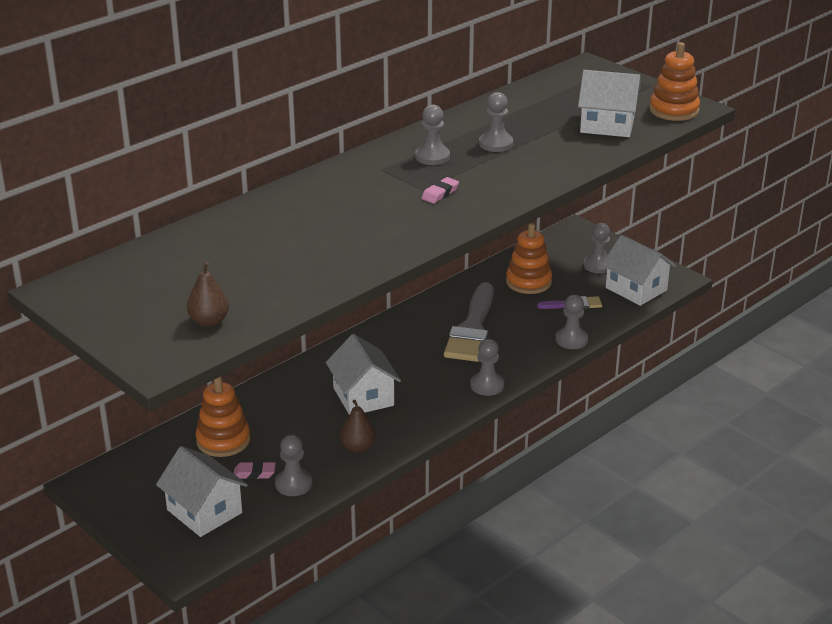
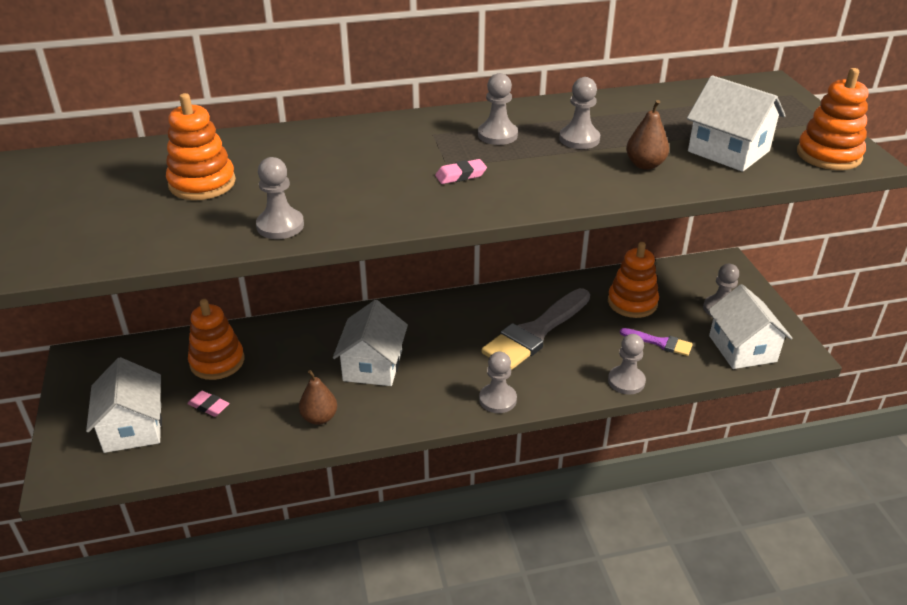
camera: 30 degrees right, 5 degrees up
brown pear [187,261,229,327] -> brown pear moved to [626,100,669,170]
grey pawn [275,434,312,496] -> grey pawn moved to [256,157,304,239]
none -> orange stacking toy [166,93,236,200]

